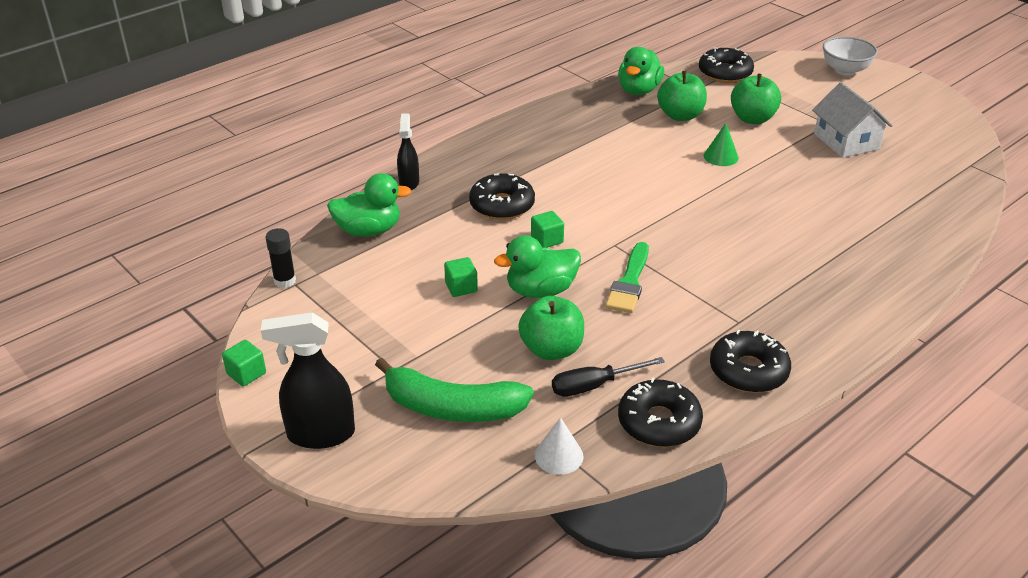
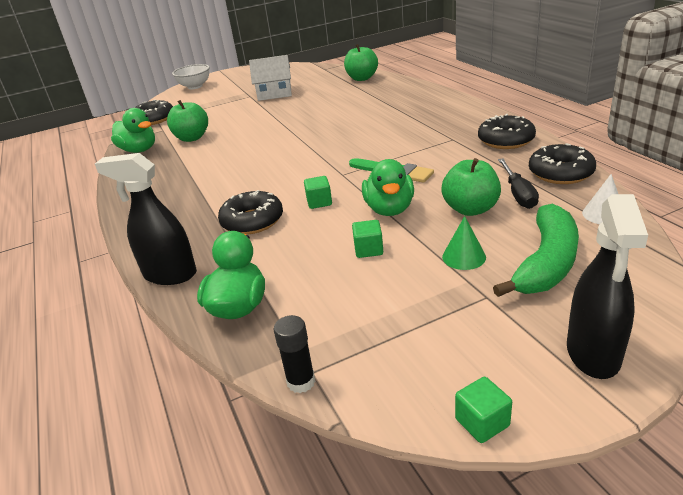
camera: 70 degrees left, 5 degrees down
black spray bottle [397,113,419,190] -> black spray bottle [95,153,197,285], size x1.61
green cone [704,123,739,166] -> green cone moved to [442,216,486,270]
green apple [731,74,781,124] -> green apple moved to [344,44,378,81]

